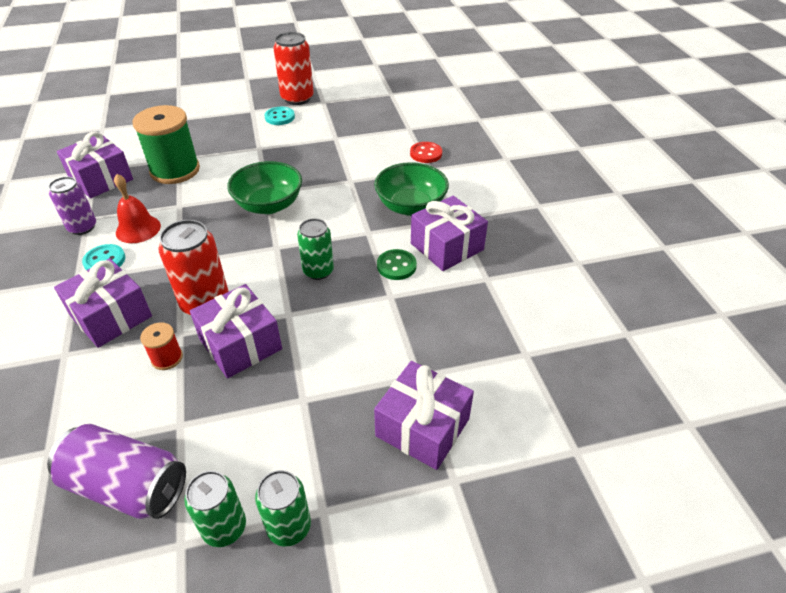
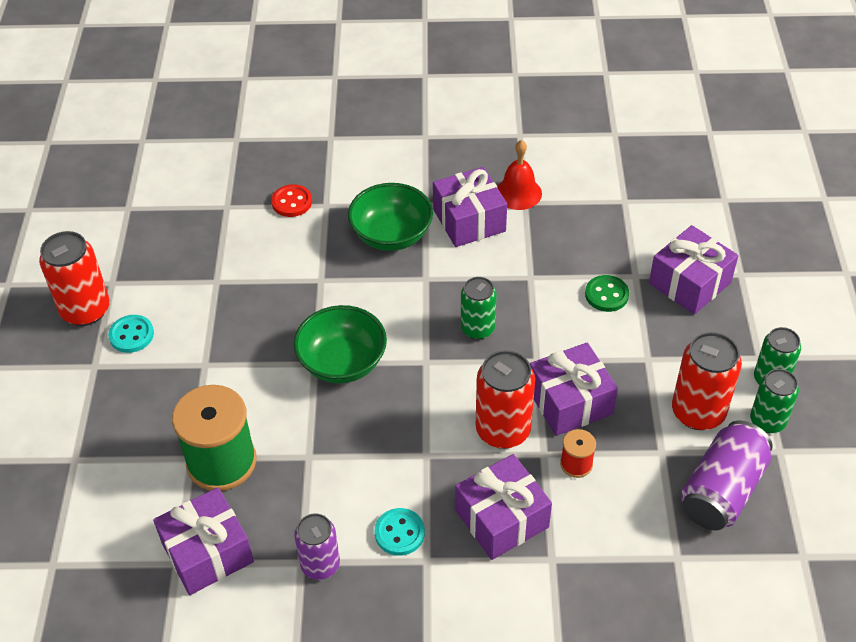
camera: 75 degrees left, 5 degrees up
red bell [114,174,161,243] -> red bell moved to [497,140,542,210]
green button [377,249,417,280] -> green button moved to [585,275,629,312]
none -> red can [672,332,742,430]

